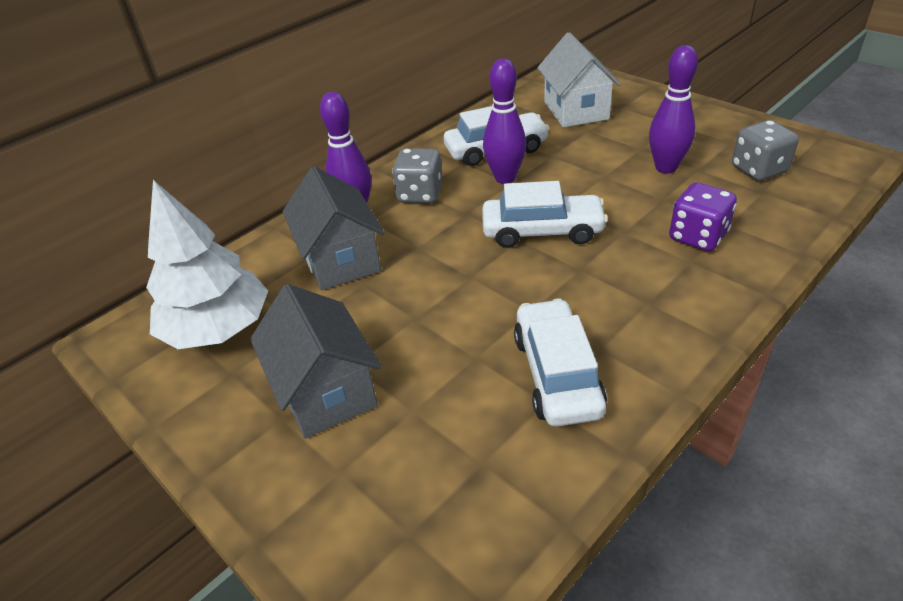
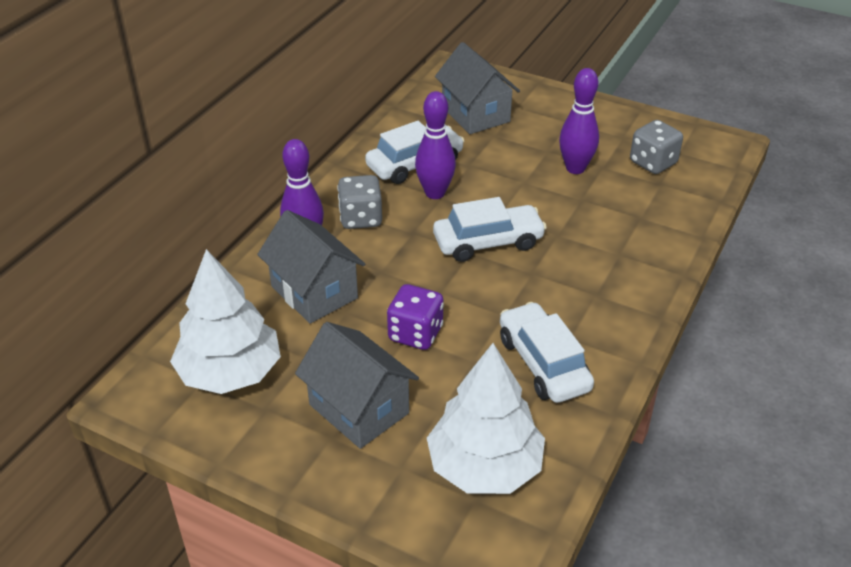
camera: 20 degrees left, 0 degrees up
white house [538,32,621,127] -> grey house [435,42,520,134]
purple dice [669,182,737,251] -> purple dice moved to [387,284,444,350]
none -> white tree [427,343,545,494]

